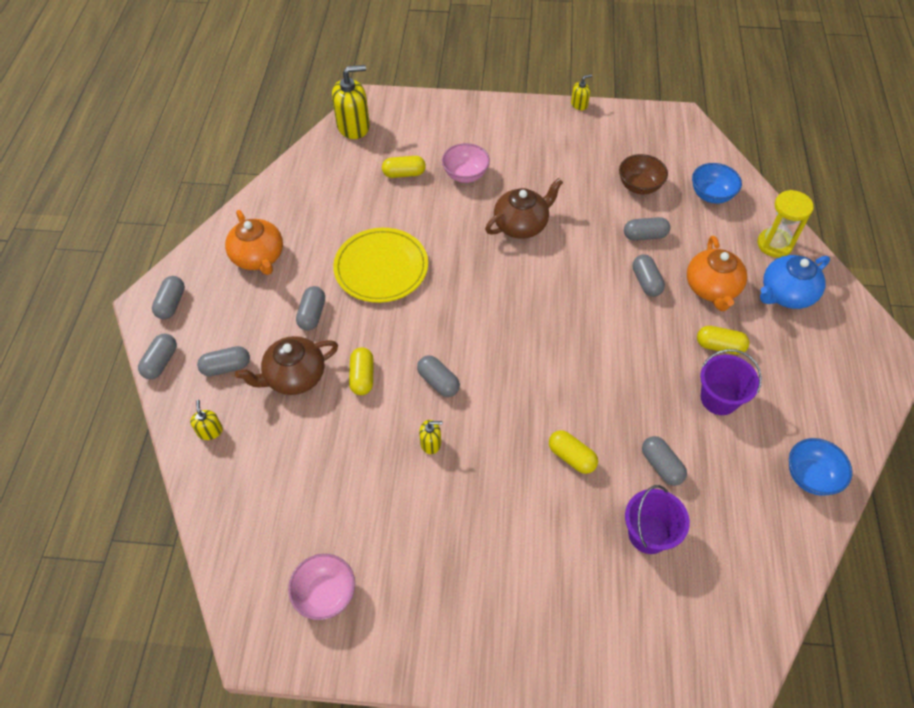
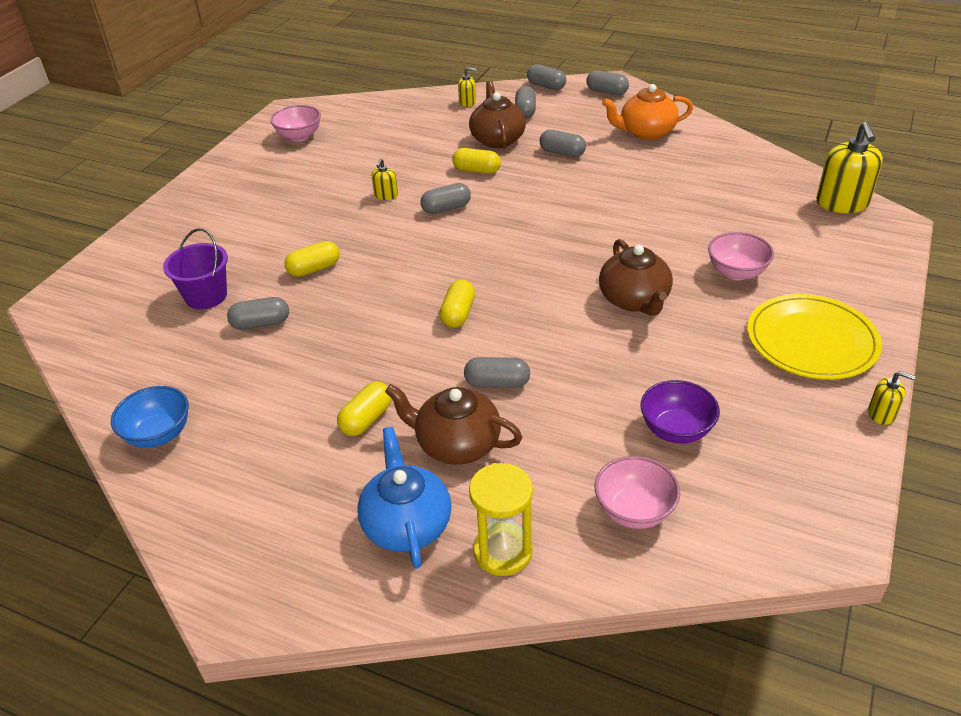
camera: 110 degrees right, 15 degrees down
yellow plate [333,228,428,303] -> yellow plate moved to [747,294,882,380]
yellow capsule [382,156,426,178] -> yellow capsule moved to [440,279,475,328]
yellow soap dispenser [571,74,592,110] -> yellow soap dispenser turned 60 degrees counterclockwise [868,371,916,425]
brown bowl [619,154,668,194] -> purple bowl [640,380,720,444]
grey capsule [624,217,670,241] -> none
orange teapot [687,236,747,311] -> brown teapot [385,384,522,465]
blue bowl [692,163,742,204] -> pink bowl [595,456,680,529]
purple bucket [700,349,762,415] -> none

